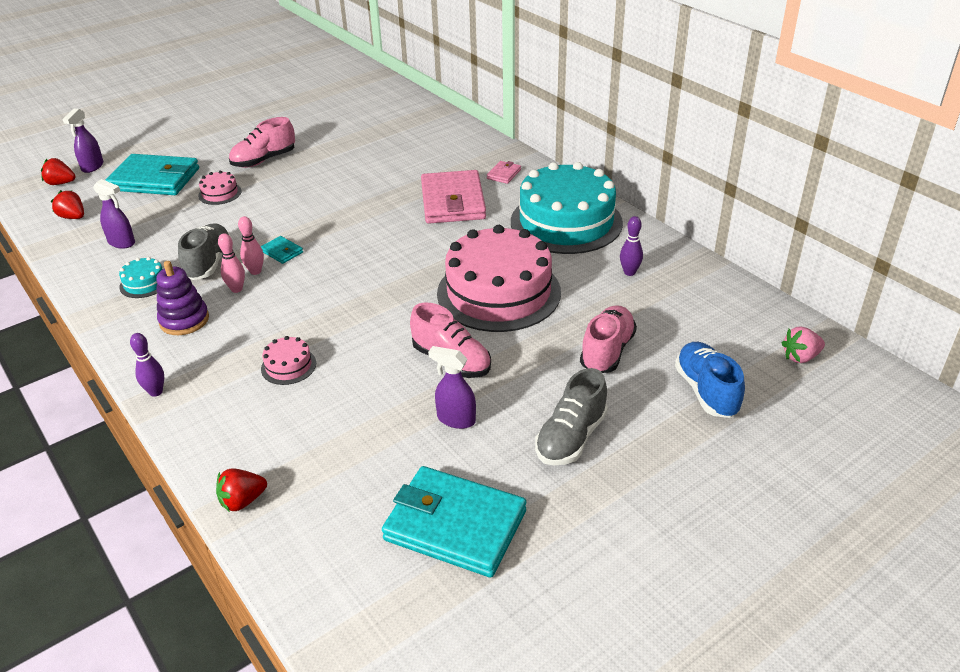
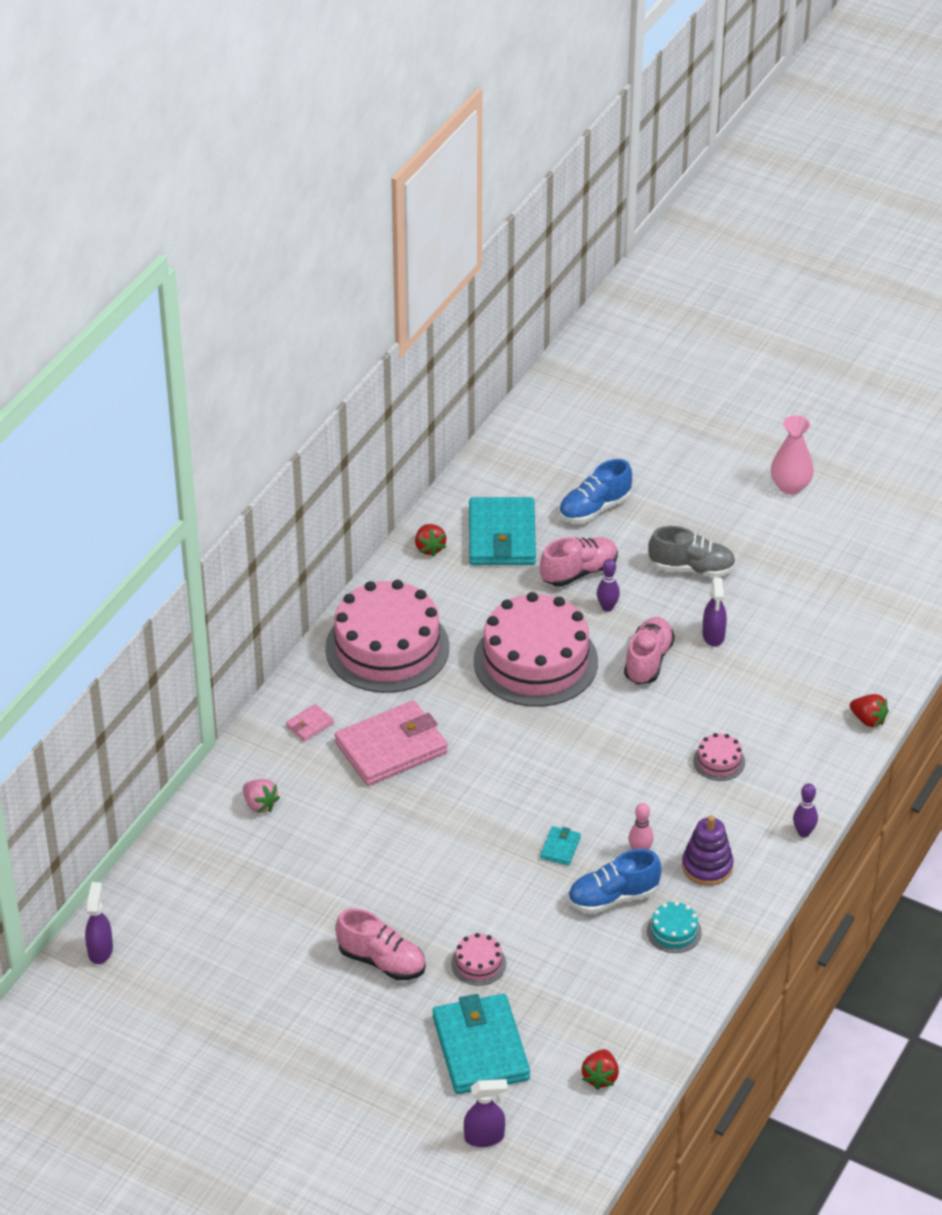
camera: 115 degrees left, 5 degrees up
red strawberry [41,158,76,185] -> red strawberry moved to [415,524,447,557]
purple spray bottle [93,179,135,249] -> purple spray bottle moved to [85,882,113,964]
grey shoe [178,223,232,280] -> blue shoe [568,849,662,914]
pink bowling pin [238,216,264,275] -> none
turquoise wallet [382,466,526,578] -> turquoise wallet moved to [469,497,536,565]
pink wallet [487,161,521,184] -> pink wallet turned 45 degrees counterclockwise [286,704,334,742]
turquoise cake [511,162,623,254] -> pink cake [325,580,449,693]
pink shoe [580,305,637,373] -> pink shoe turned 150 degrees clockwise [540,537,618,587]
purple bowling pin [620,216,643,276] -> purple bowling pin moved to [597,559,620,612]
pink strawberry [782,327,825,363] -> pink strawberry moved to [243,779,280,813]
none -> pink vase [771,415,814,495]

